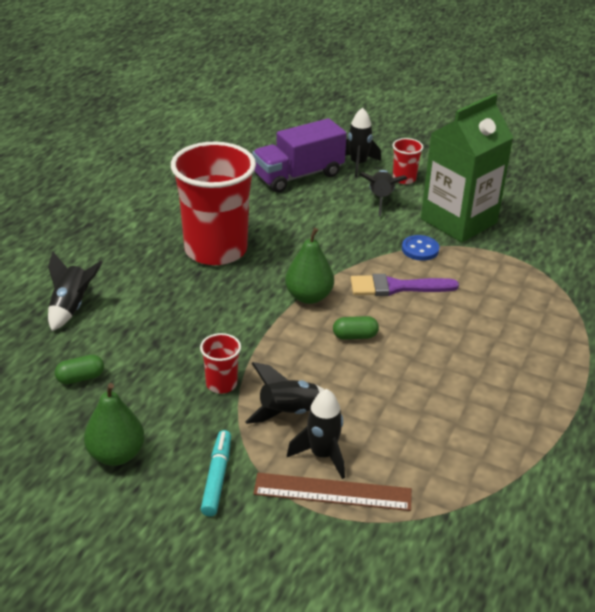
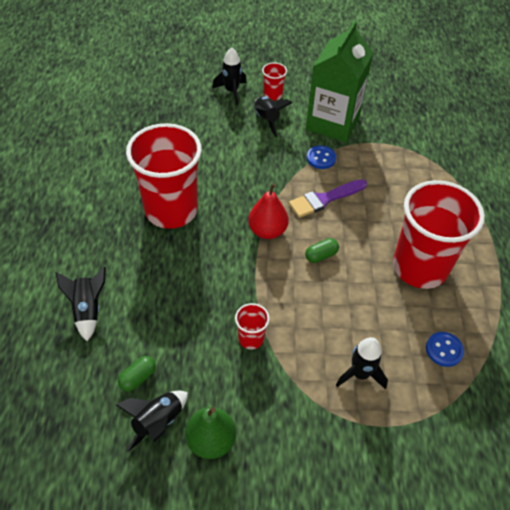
camera: 25 degrees left, 15 degrees up
turquoise marker [201,430,231,516] -> none
black rocket [245,362,325,424] -> black rocket moved to [116,391,188,452]
purple truck [252,118,347,193] -> none
brown ruler [253,473,412,511] -> none
green pear [285,228,334,304] -> red pear [248,183,289,239]
none -> red cup [393,180,485,289]
none -> blue button [426,332,464,367]

